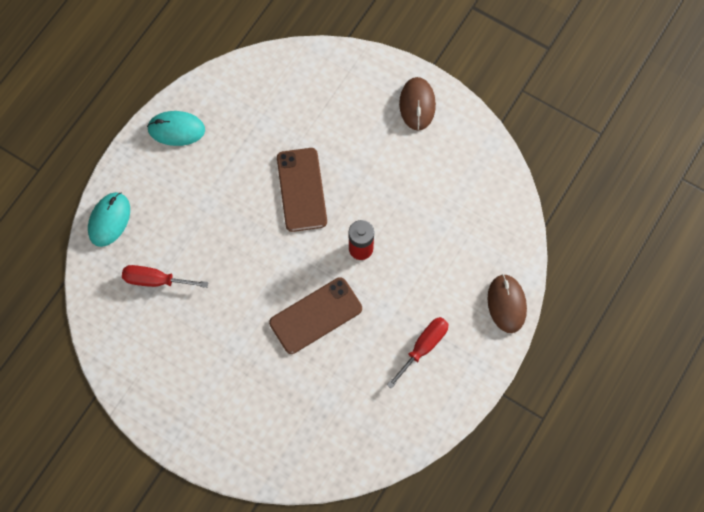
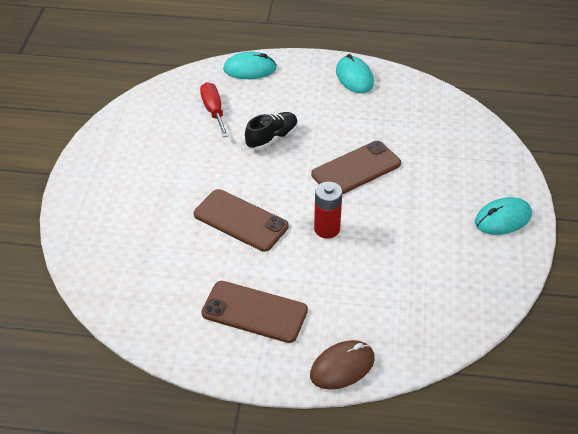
camera: 65 degrees right, 25 degrees down
red screwdriver [387,317,449,389] -> brown phone [201,281,308,343]
brown mouse [399,77,436,131] -> turquoise mouse [475,197,532,235]
none -> black shoe [245,112,298,150]

